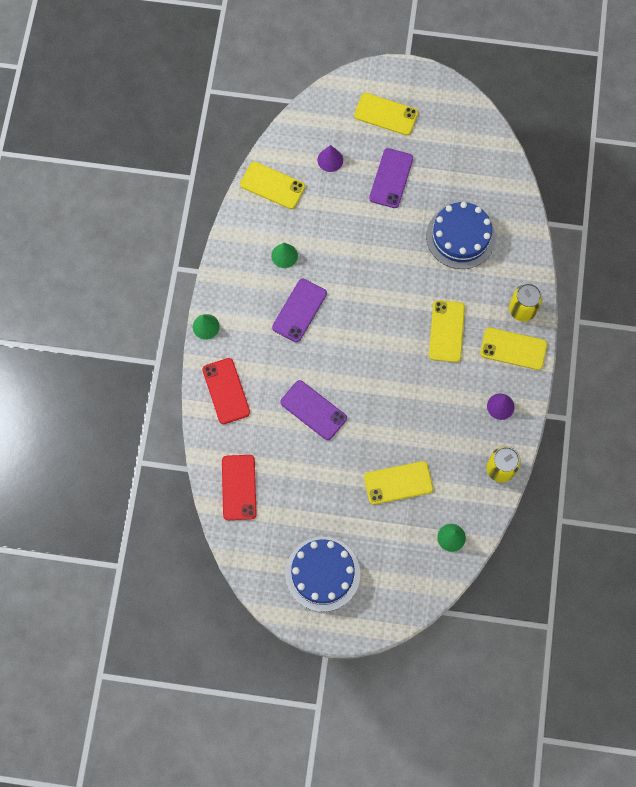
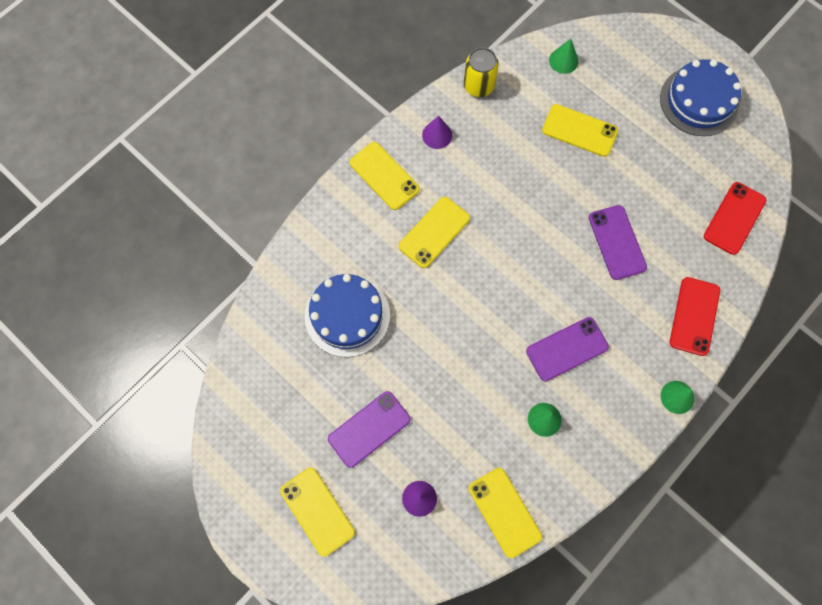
camera: 145 degrees left, 0 degrees up
yellow can [509,283,543,321] -> none

